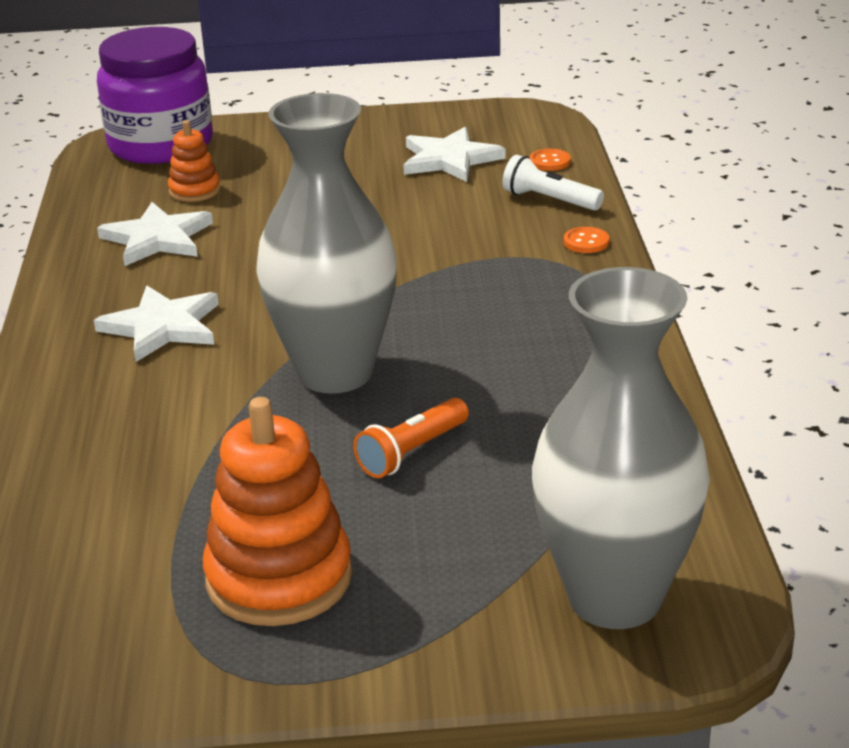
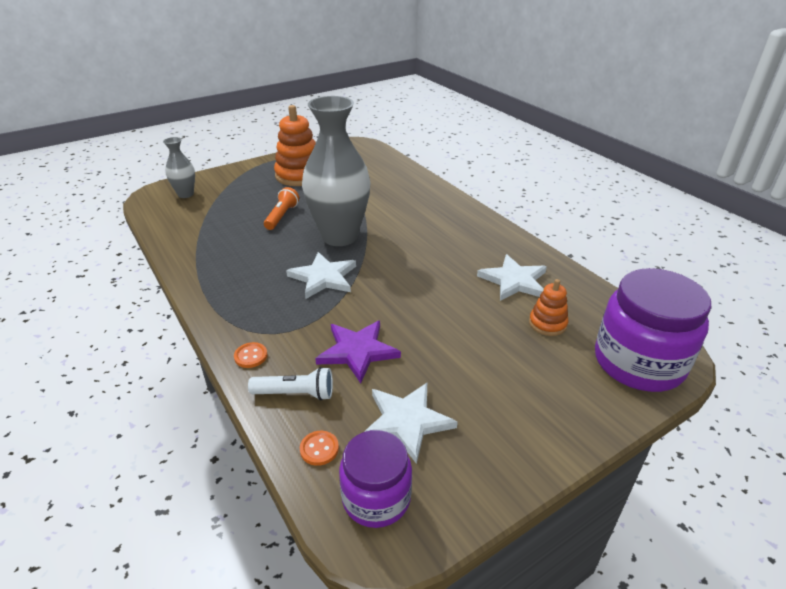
camera: 150 degrees right, 5 degrees up
white star [94,286,219,362] -> white star moved to [286,252,356,299]
grey vase [532,267,710,629] -> grey vase [163,137,195,198], size x0.48
none -> purple star [315,321,401,383]
none -> purple jar [339,430,412,528]

